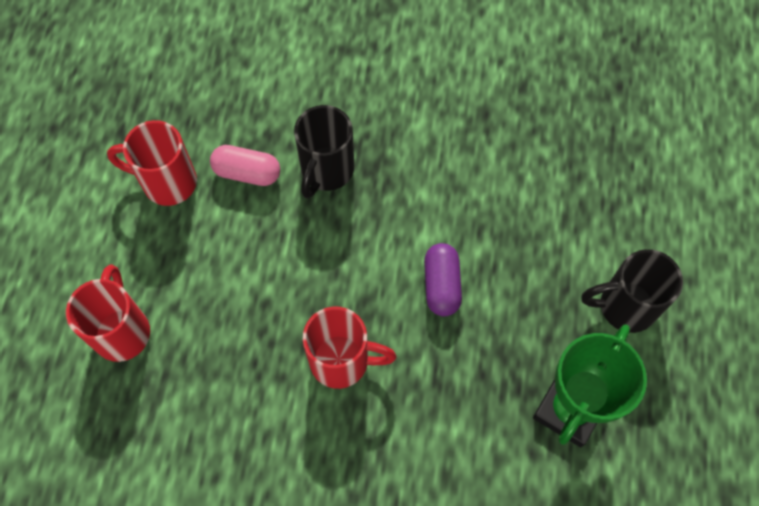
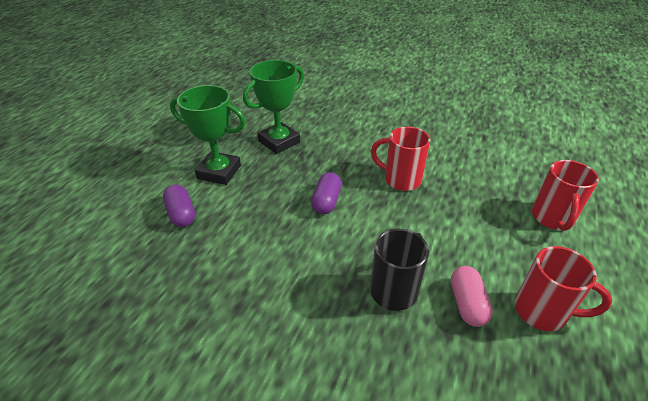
camera: 165 degrees left, 25 degrees down
pink capsule [210,145,280,186] -> pink capsule turned 60 degrees clockwise [451,266,493,327]
black mug [581,249,683,333] -> green trophy [170,85,246,185]
none -> purple capsule [163,184,195,227]

